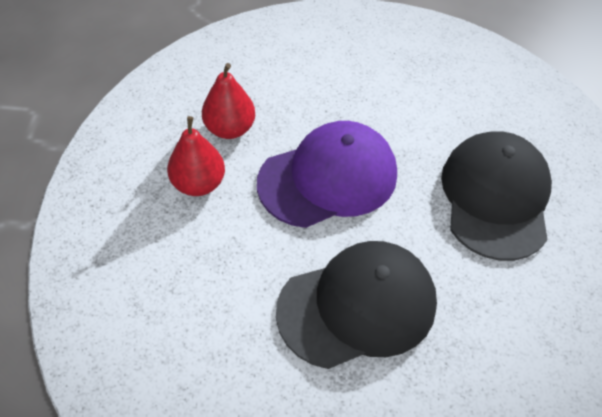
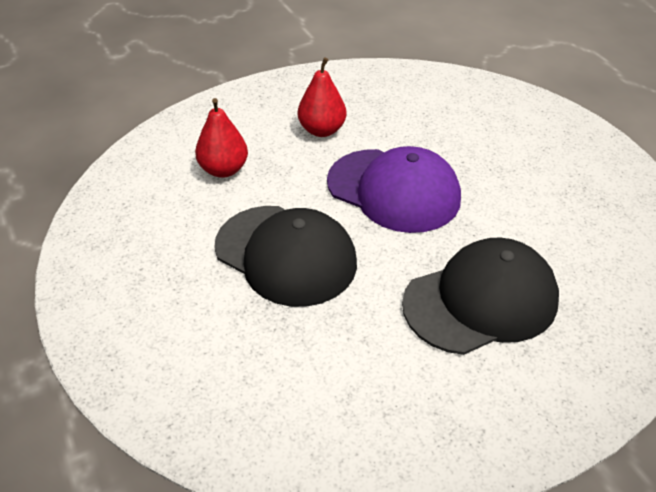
camera: 60 degrees right, 10 degrees down
red pear [202,63,255,139] -> red pear moved to [195,98,248,178]

